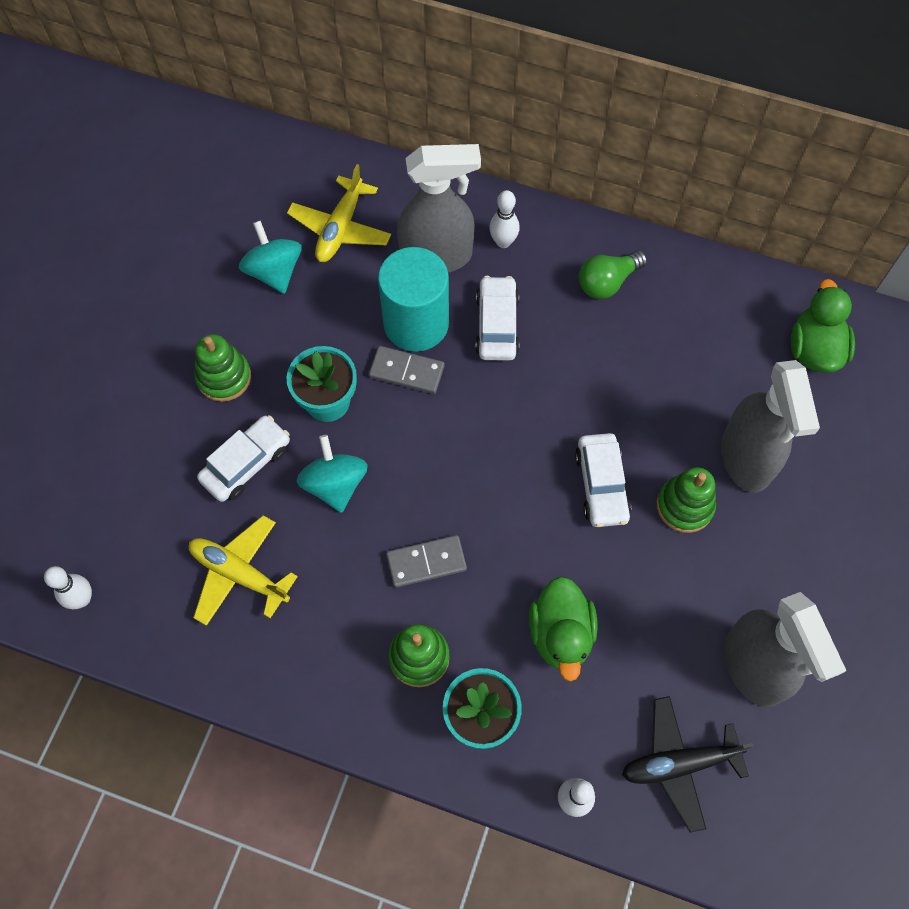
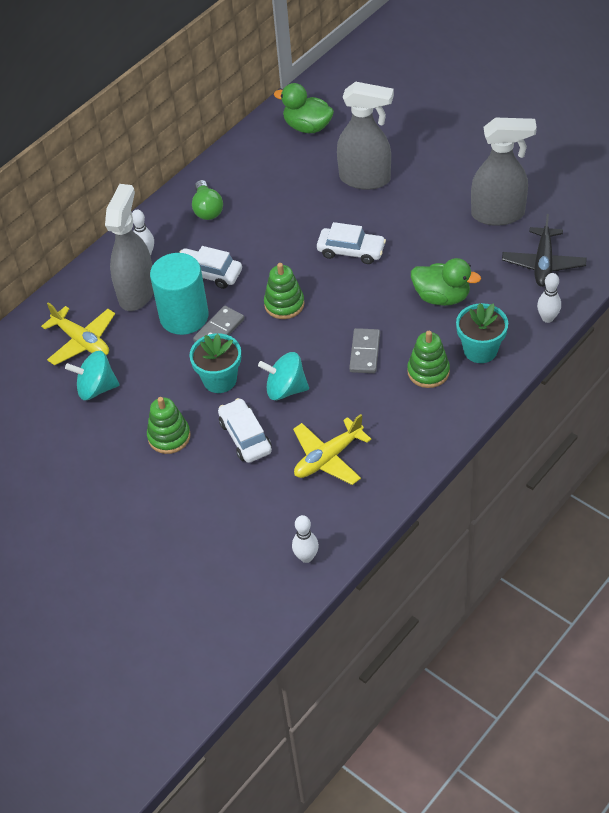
camera: 65 degrees left, 15 degrees down
green stacking toy [657,467,716,533] -> green stacking toy moved to [264,263,305,319]

